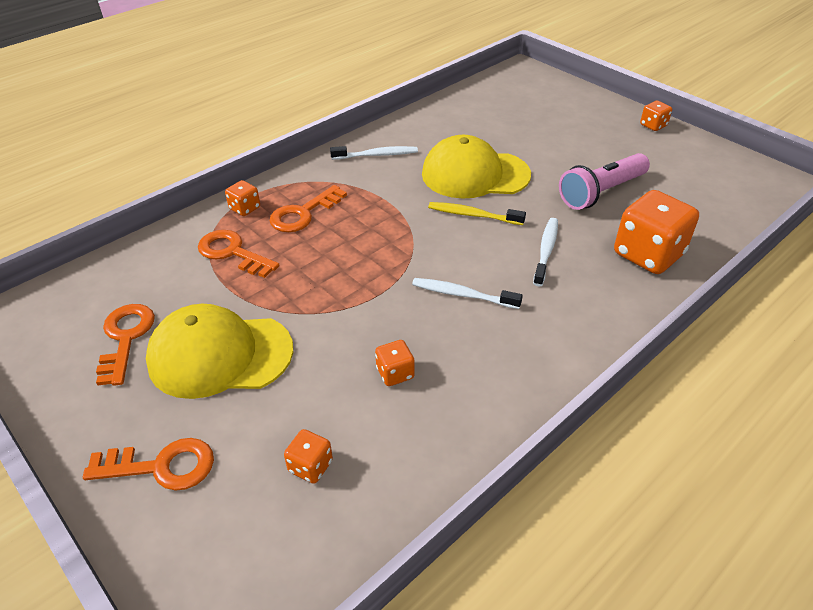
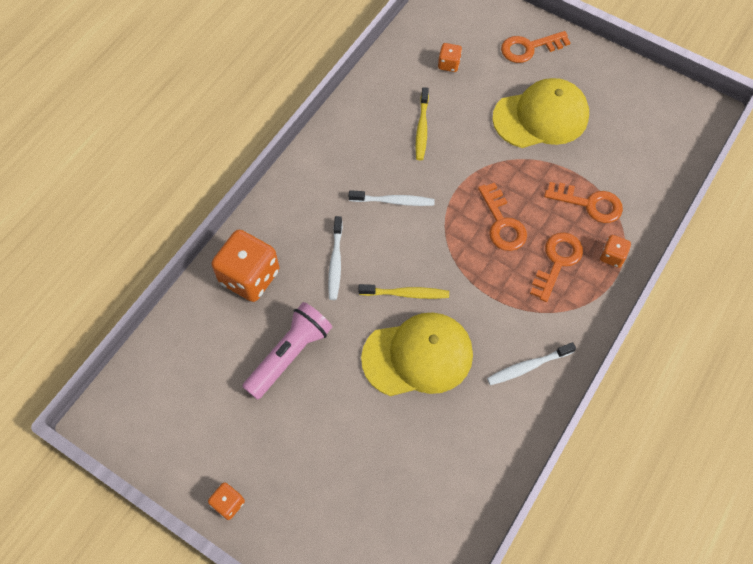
camera: 165 degrees right, 20 degrees up
orange key [96,304,155,386] -> orange key moved to [478,183,527,251]
orange dice [375,340,415,386] -> yellow toothbrush [415,87,429,160]

